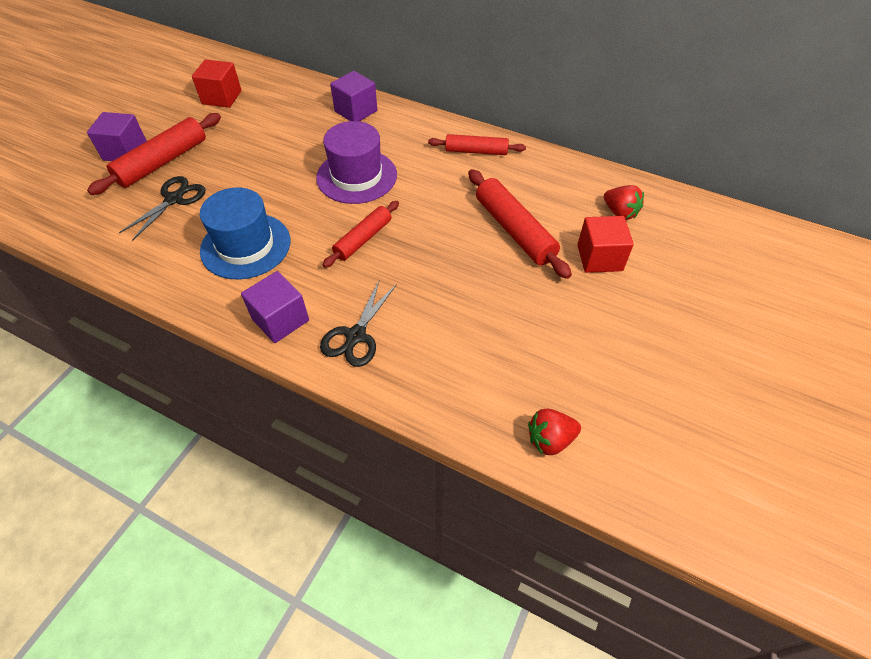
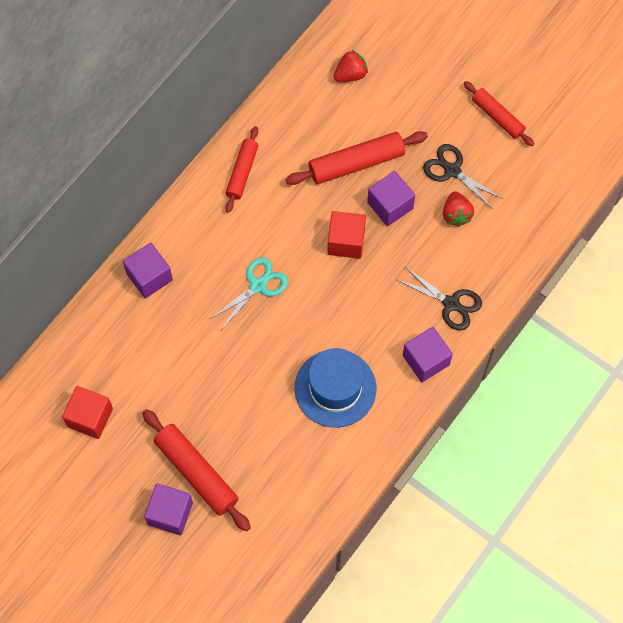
camera: 80 degrees left, 15 degrees up
black scissors [119,176,205,240] -> black scissors moved to [423,144,503,209]
purple hat [316,121,397,204] -> turquoise scissors [210,257,288,330]
red rolling pin [323,201,399,268] -> red rolling pin moved to [464,81,534,146]
red strawberry [528,408,581,455] -> red strawberry moved to [443,191,474,227]
red cube [577,216,634,273] -> red cube moved to [327,211,366,259]
none -> purple cube [367,171,415,226]

